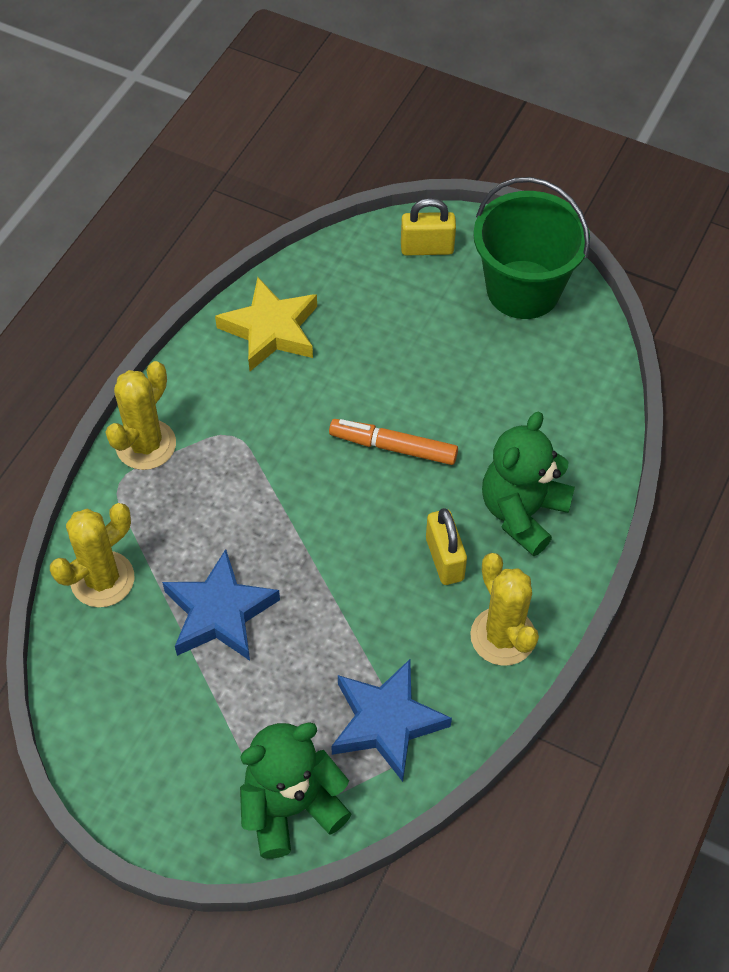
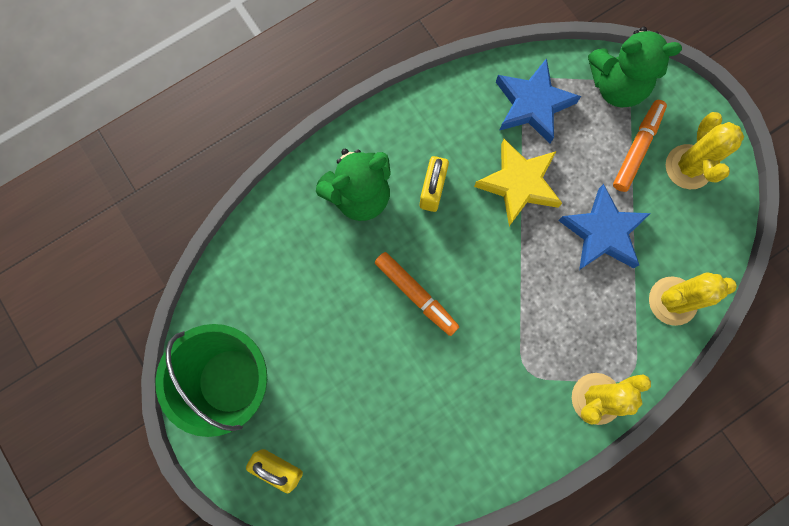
camera: 150 degrees left, 20 degrees up
yellow star [215,277,317,371] -> yellow star moved to [474,139,562,226]
yellow cactus [470,553,539,666] -> yellow cactus moved to [666,112,744,189]
none -> orange marker [613,100,667,192]

